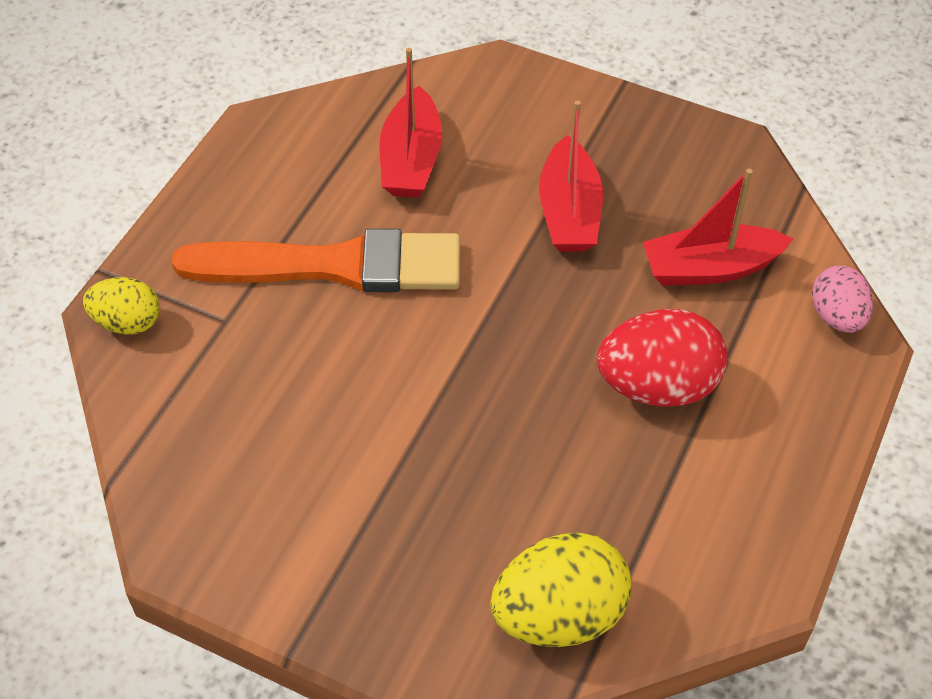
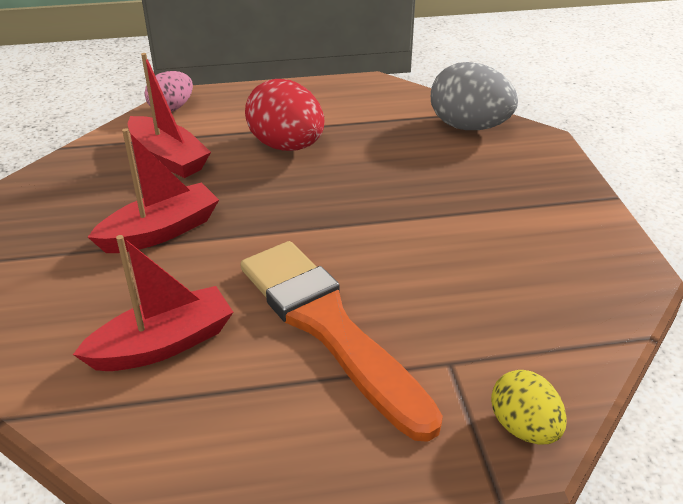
camera: 125 degrees left, 15 degrees down
yellow egg [490,533,632,647] -> grey egg [431,62,518,130]

